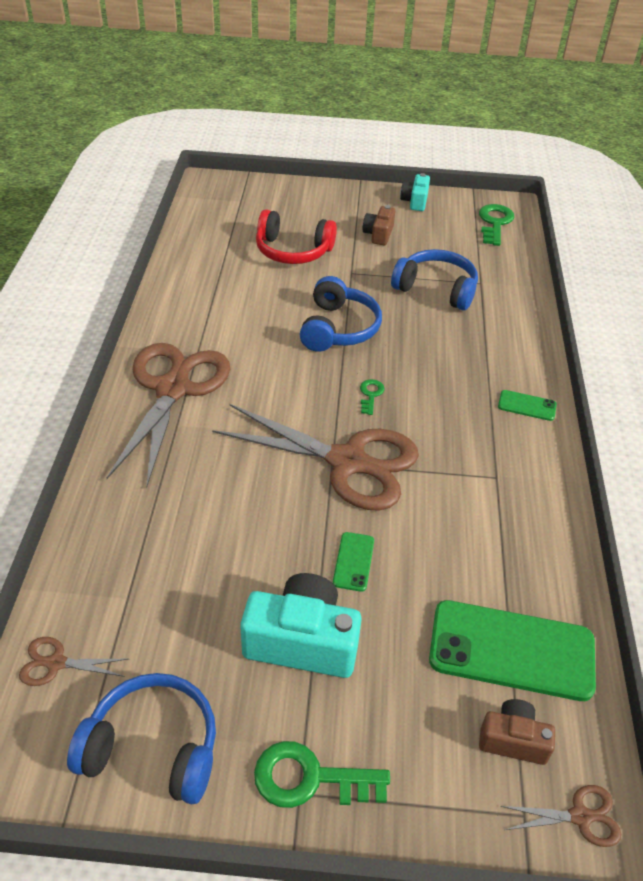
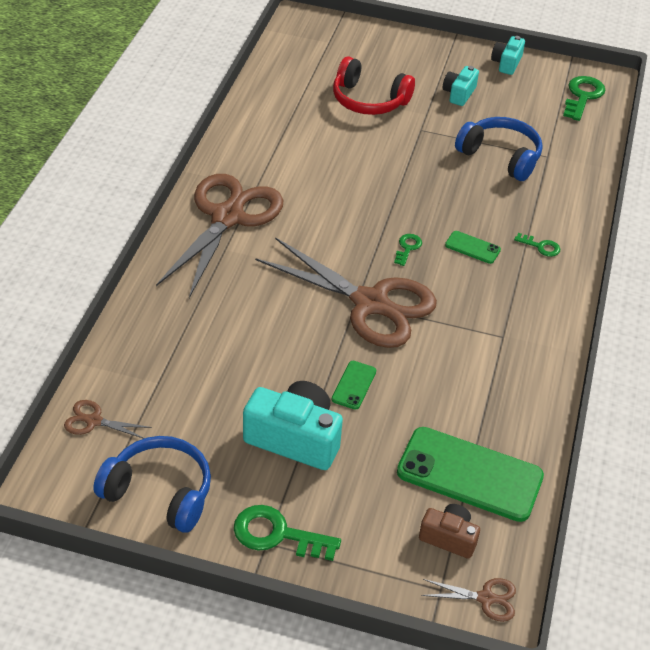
camera: 10 degrees right, 0 degrees up
blue headphones [300,276,382,352] -> none
brown camera [363,205,395,245] -> turquoise camera [443,66,479,106]
green phone [498,390,557,421] -> green phone moved to [445,231,501,264]
none -> green key [514,233,560,257]

